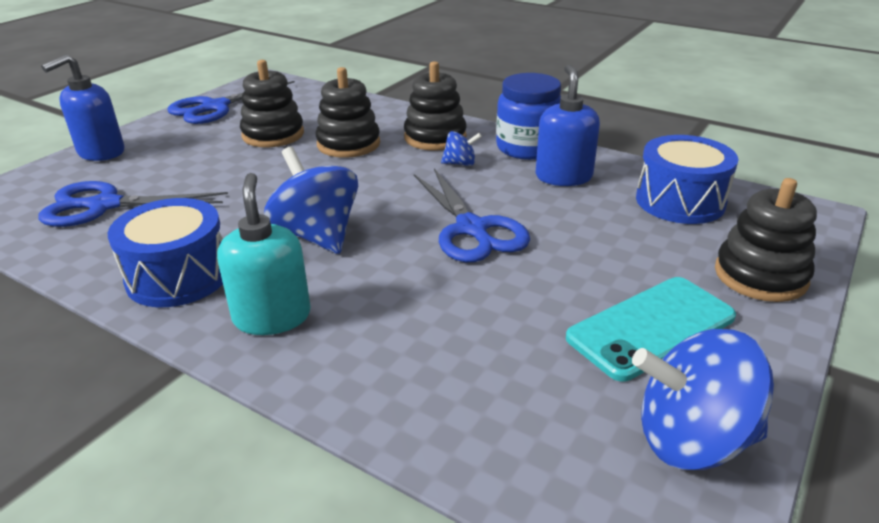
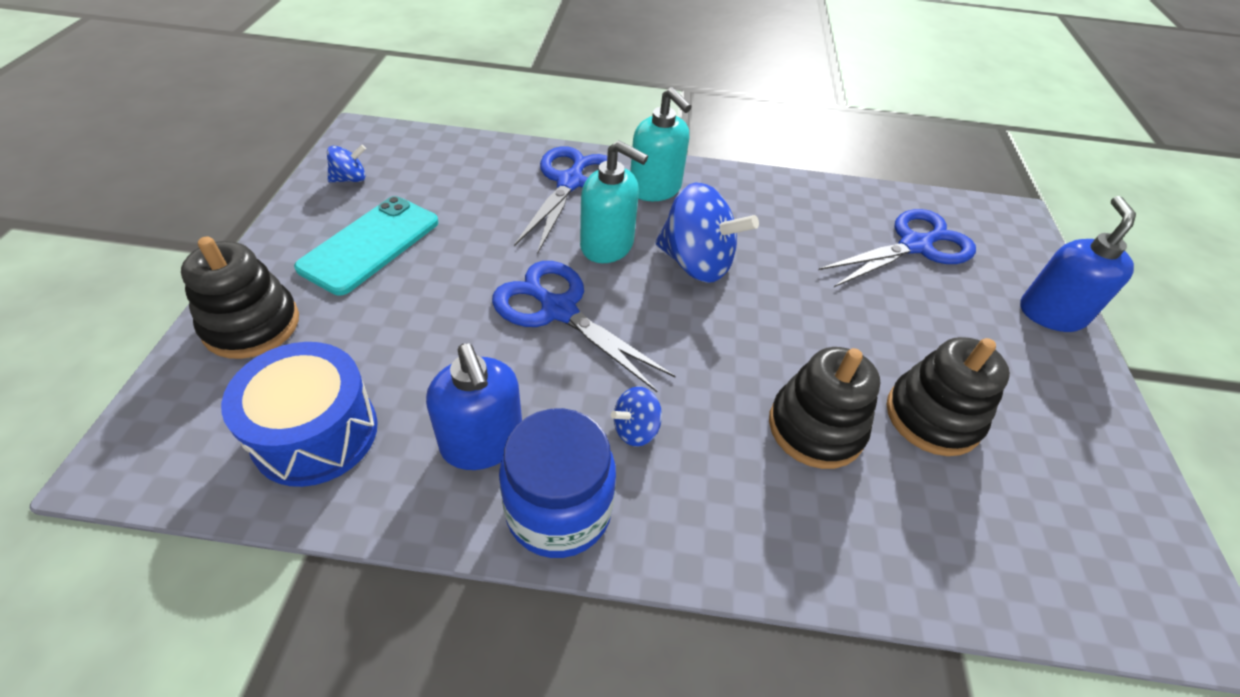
camera: 150 degrees right, 15 degrees up
blue drum [108,198,223,307] -> none
blue scissors [167,81,295,124] -> blue scissors moved to [514,146,607,254]
black stacking toy [404,61,467,151] -> none
blue spinning top [632,329,774,470] -> blue spinning top [327,145,366,183], size x0.48
none -> turquoise soap dispenser [580,140,648,263]

